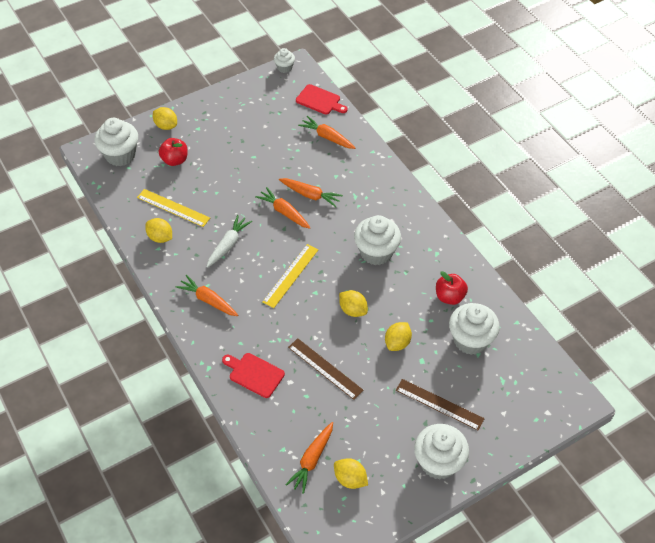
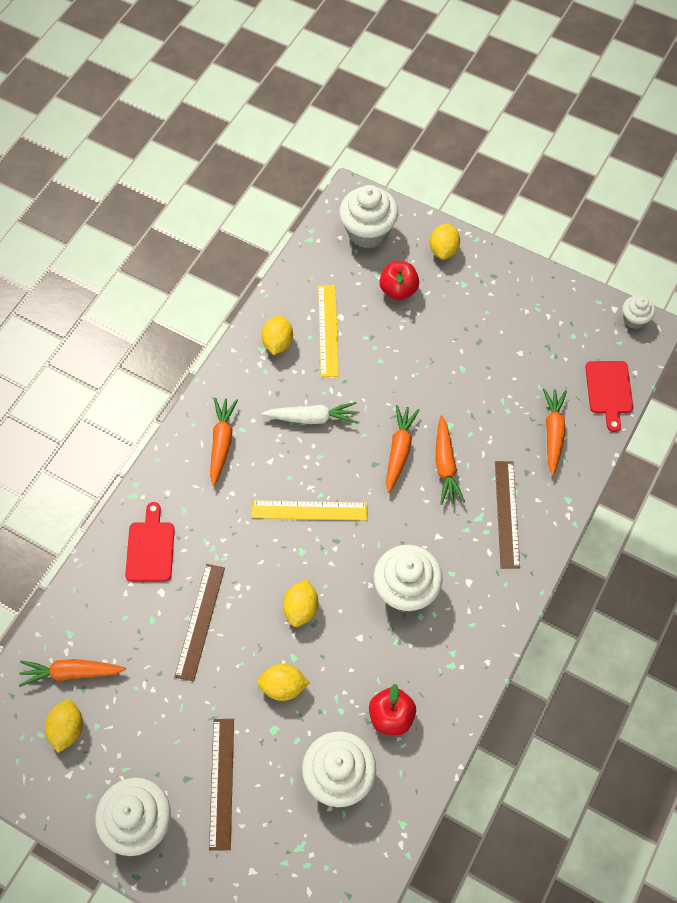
camera: 60 degrees right, 10 degrees up
none -> brown ruler [495,461,520,569]

